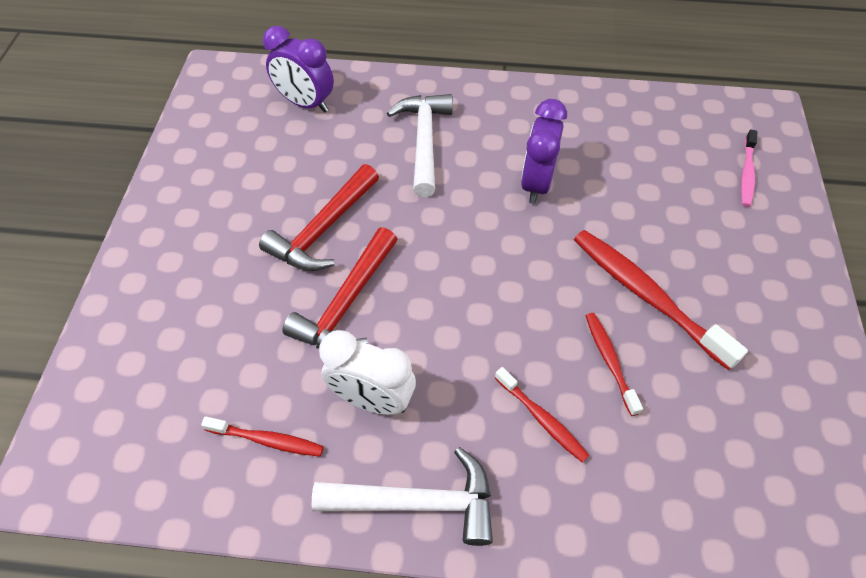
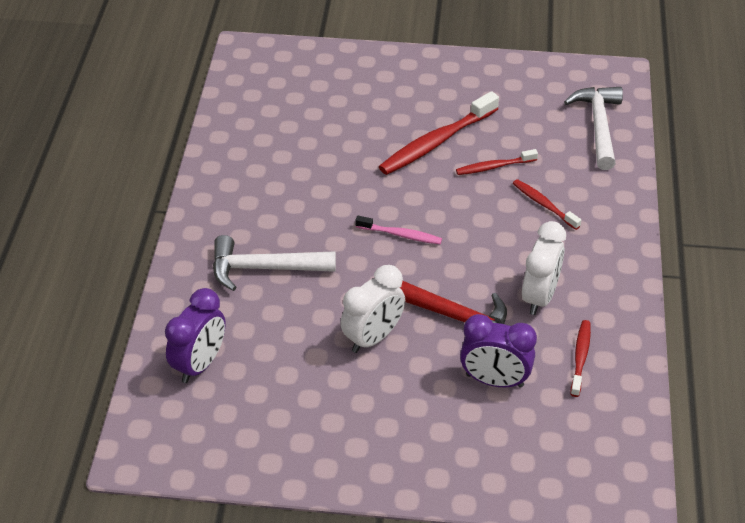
camera: 90 degrees left, 10 degrees down
red hammer [259,164,379,271] -> white clock [340,265,405,353]
white hammer [312,447,493,546] -> white hammer moved to [564,87,623,170]
red toothbrush [495,367,590,463] -> red toothbrush turned 90 degrees counterclockwise [513,179,581,230]
purple clock [521,99,567,204] -> purple clock moved to [460,314,537,388]
pink toothbrush [741,129,757,207] -> pink toothbrush moved to [355,216,442,244]

